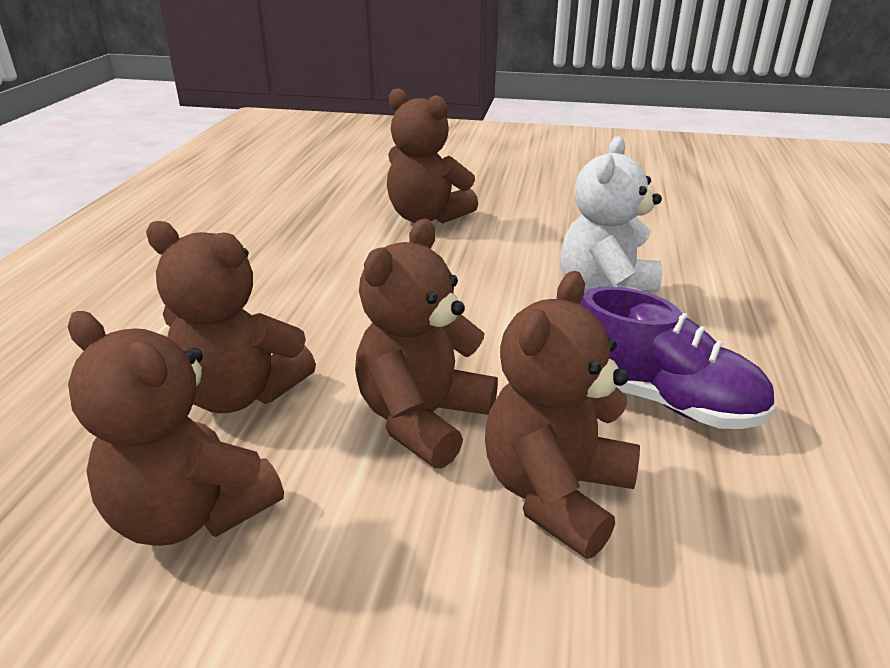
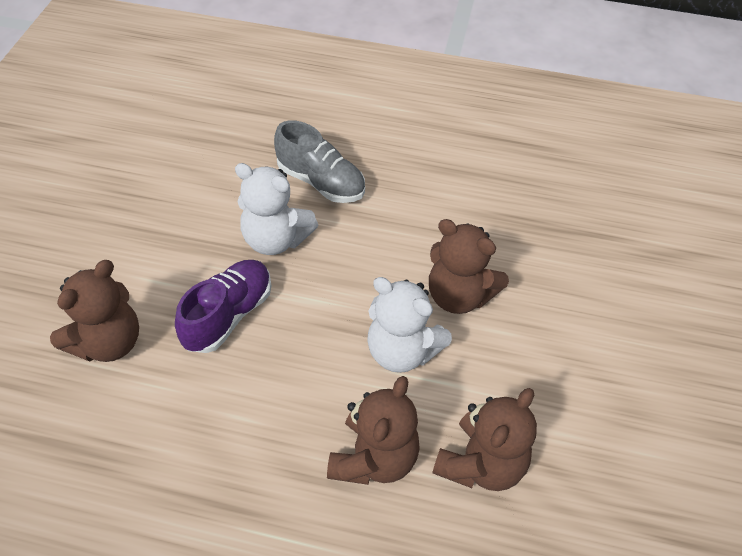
camera: 90 degrees left, 20 degrees up
brown teddy bear [355,219,498,468] -> white teddy bear [367,277,452,373]
purple shoe [580,286,775,429] -> purple shoe moved to [175,260,272,353]
none -> grey shoe [274,120,365,203]

